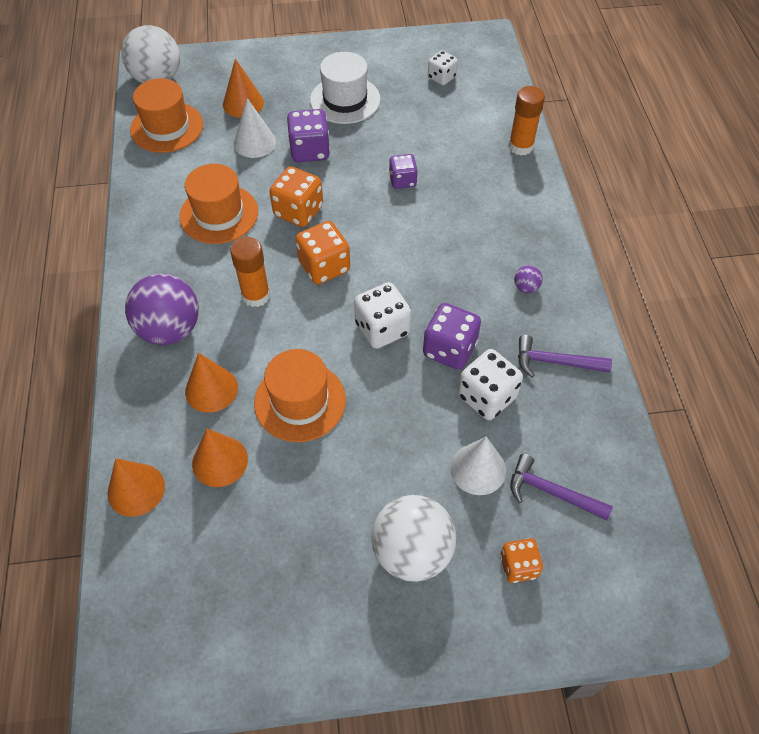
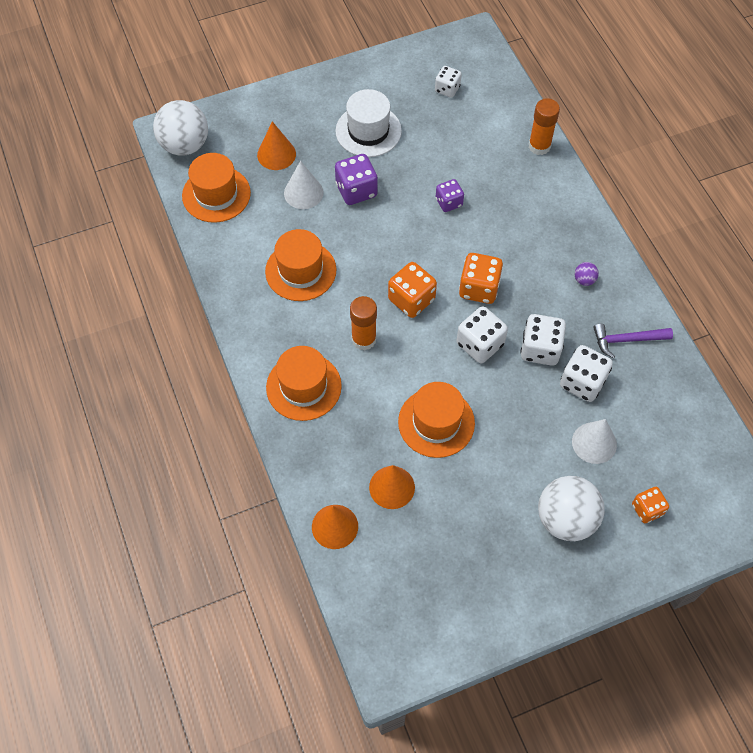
camera: 15 degrees left, 5 degrees up
purple ball [125,274,199,345] -> orange hat [266,346,342,421]
orange cone [185,353,238,413] -> none
orange dice [269,166,323,227] -> orange dice moved to [459,253,503,304]
purple dice [423,303,481,370] -> white dice [520,314,566,366]
purple hammer [510,454,613,520] -> none

